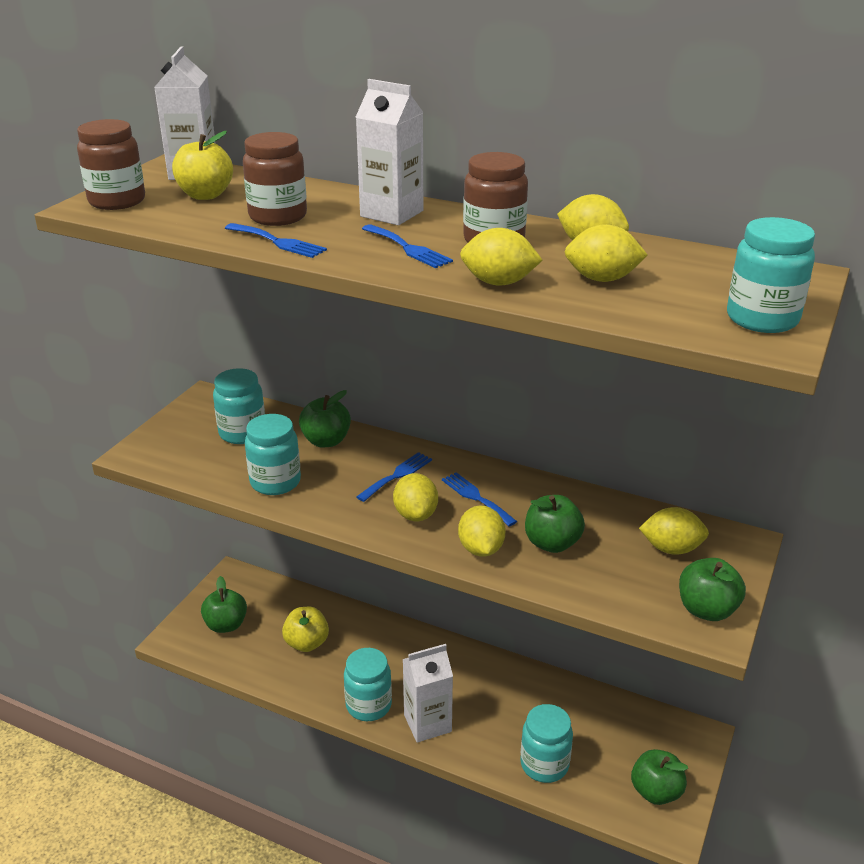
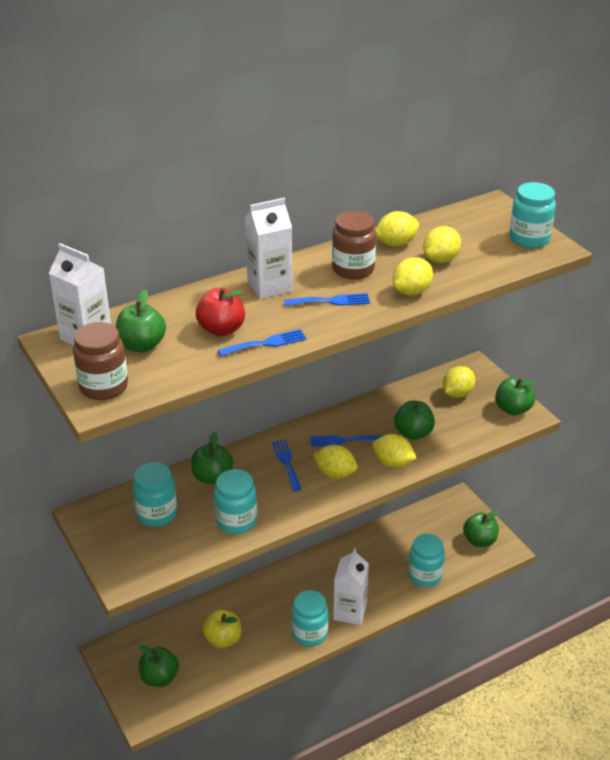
camera: 55 degrees left, 5 degrees up
yellow apple [172,131,233,200] -> green apple [116,290,166,352]
brown jar [243,132,307,226] -> red apple [196,287,245,336]

